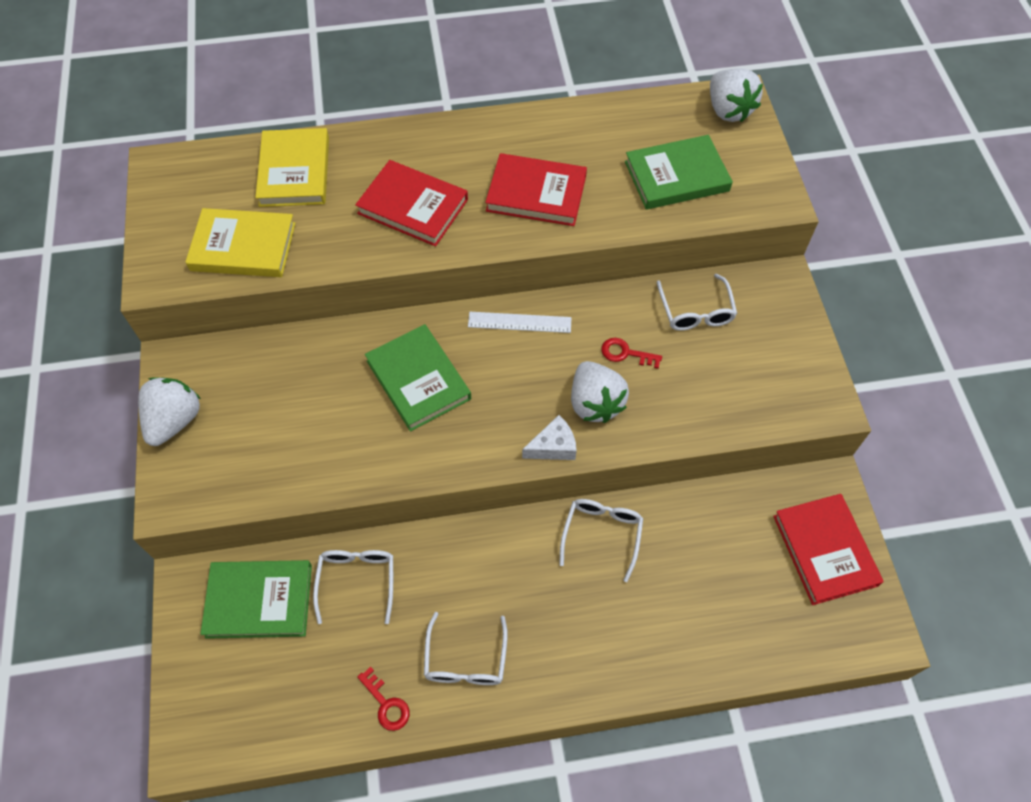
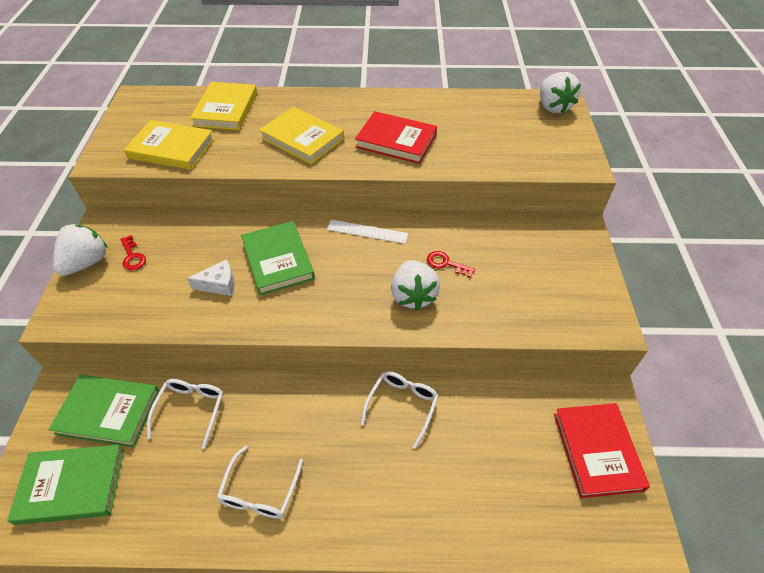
camera: 10 degrees right, 10 degrees down
red book [355,160,468,247] -> yellow book [259,107,344,164]
red key [358,667,410,731] -> red key moved to [120,235,146,270]
white cheese [522,415,577,460] -> white cheese moved to [187,259,234,296]
green book [625,135,733,210] -> green book moved to [7,445,124,525]
white glasses [657,274,737,331] -> none

